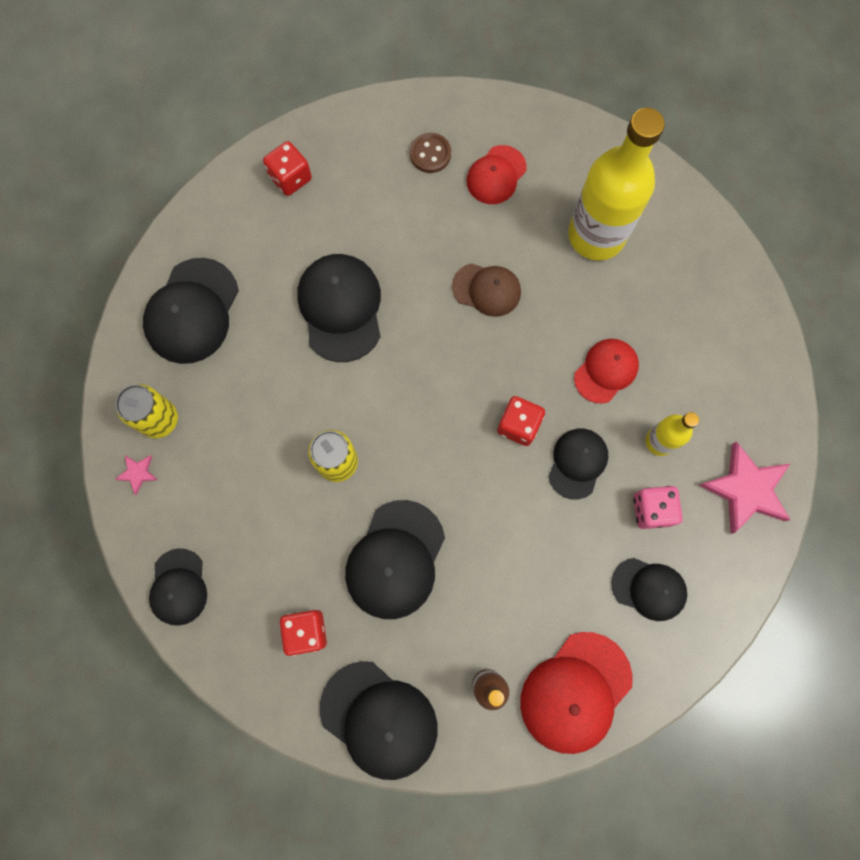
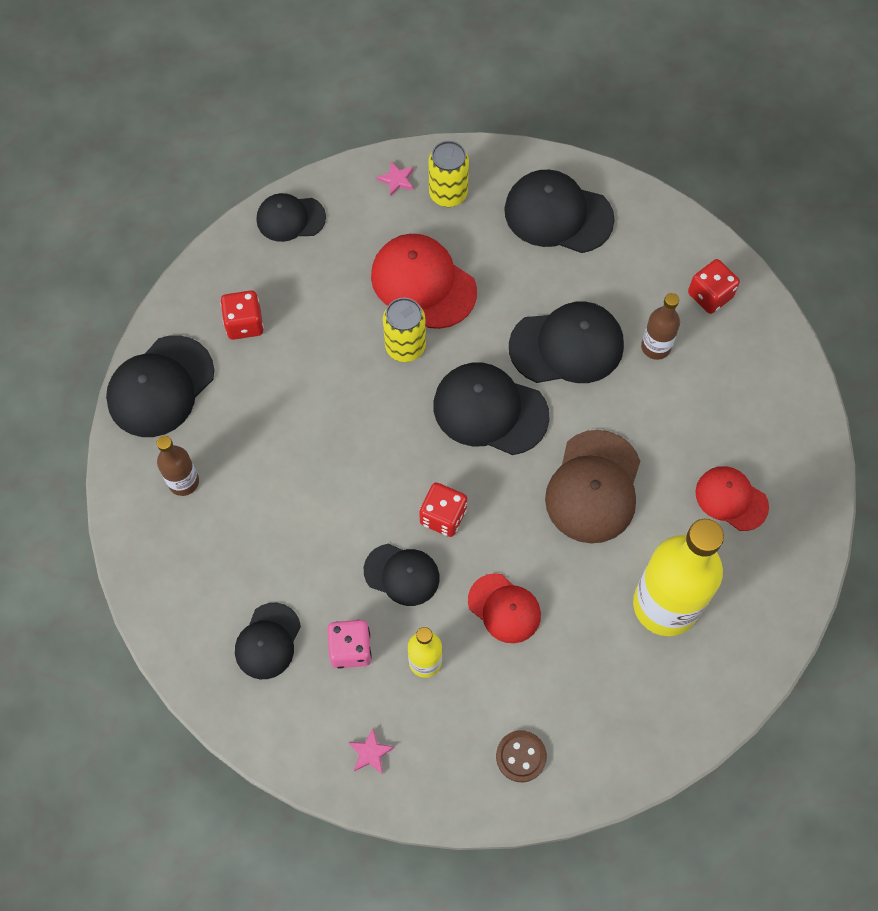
camera: 90 degrees right, 10 degrees down
black cap [345,500,445,619] -> black cap moved to [433,362,550,455]
brown button [410,133,451,173] -> brown button moved to [496,730,547,782]
brown cap [452,263,521,317] -> brown cap [545,430,640,544], size x1.60
red cap [520,632,633,754] -> red cap moved to [371,234,477,329]
pink star [699,441,791,534] -> pink star [348,729,394,774], size x0.46
none -> brown bottle [641,293,680,360]

